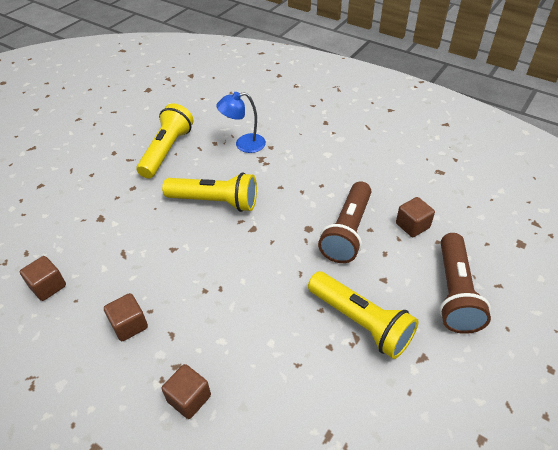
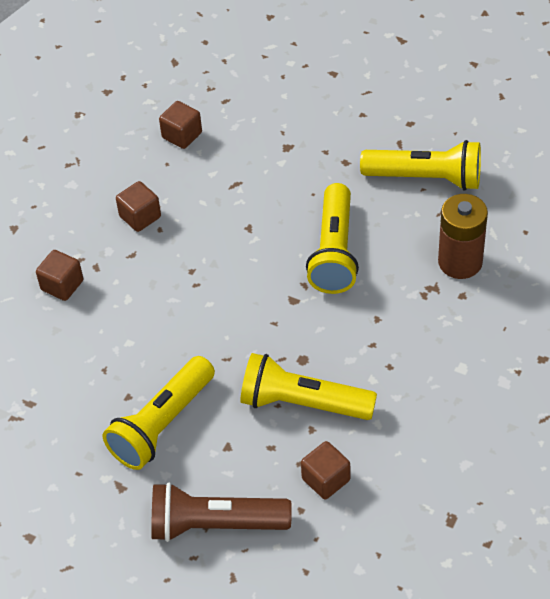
camera: 85 degrees right, 5 degrees up
blue lamp [217,92,266,153] -> brown battery [438,194,488,279]
brown flashlight [318,181,371,263] -> yellow flashlight [240,353,377,420]

